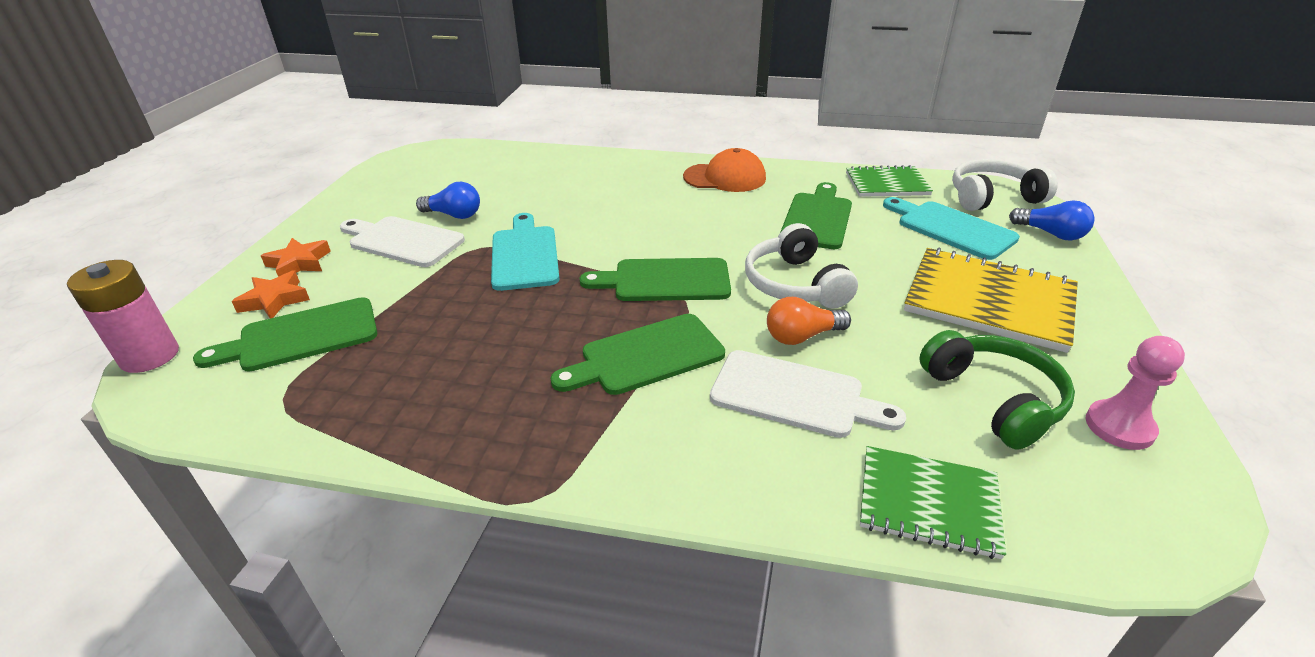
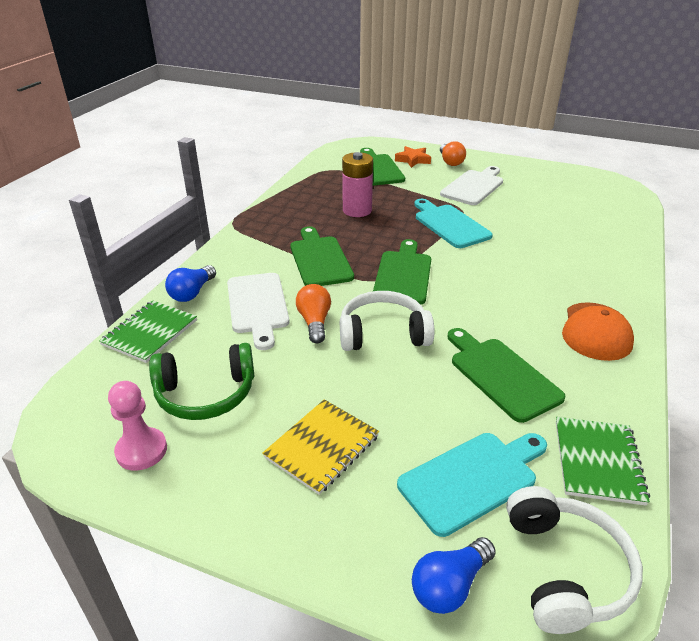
camera: 100 degrees right, 0 degrees up
pink battery [67,260,179,373] -> pink battery moved to [342,152,373,217]
orange star [261,238,331,277] -> orange light bulb [440,141,466,166]
blue light bulb [416,182,480,219] -> blue light bulb moved to [165,265,216,302]
turquoise cutting board [491,213,560,291] -> turquoise cutting board turned 120 degrees counterclockwise [415,199,493,248]
white cutting board [710,350,906,438] -> white cutting board turned 45 degrees counterclockwise [227,273,289,350]
green cutting board [780,182,852,249] -> green cutting board turned 150 degrees counterclockwise [447,328,566,423]
yellow notebook [904,248,1078,353] -> yellow notebook [262,399,379,495], size x0.63

